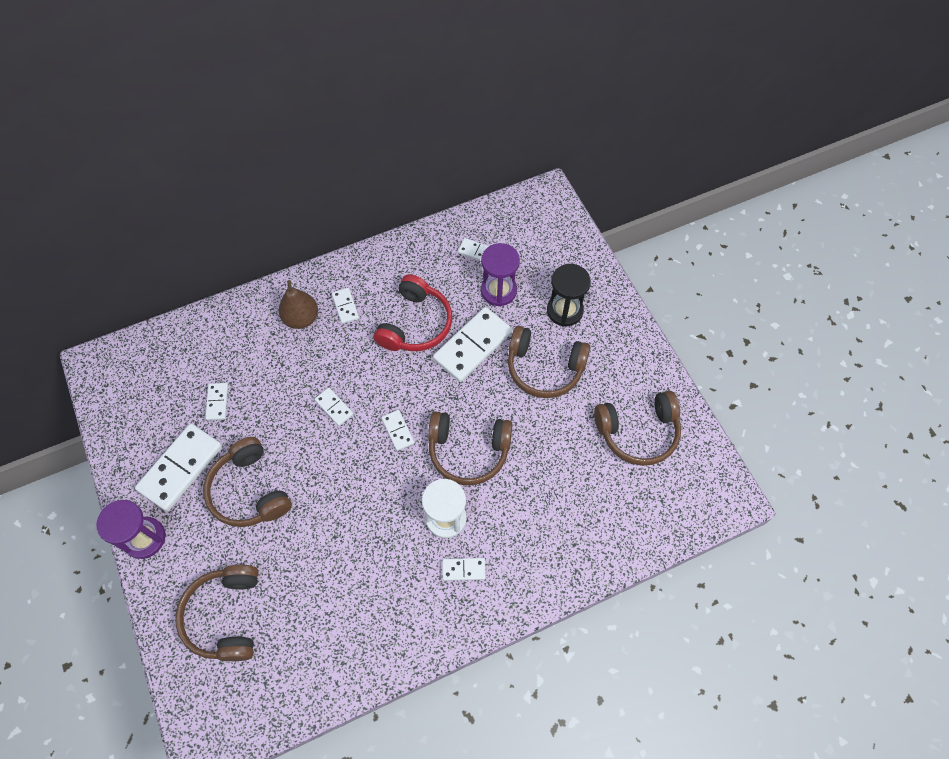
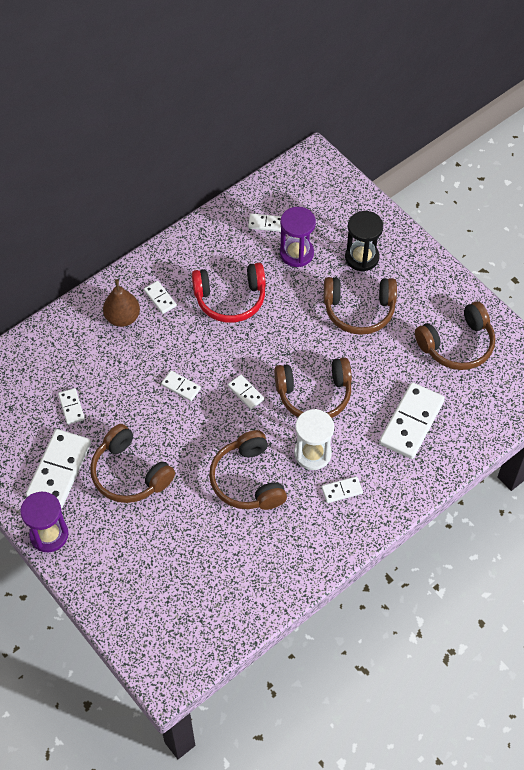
camera: 15 degrees left, 5 degrees down
brown headphones [176,565,259,661] -> brown headphones moved to [209,430,287,510]
red headphones [374,274,452,351] -> red headphones turned 75 degrees clockwise [192,263,266,323]
white domino [433,307,513,382] -> white domino moved to [379,382,445,459]

